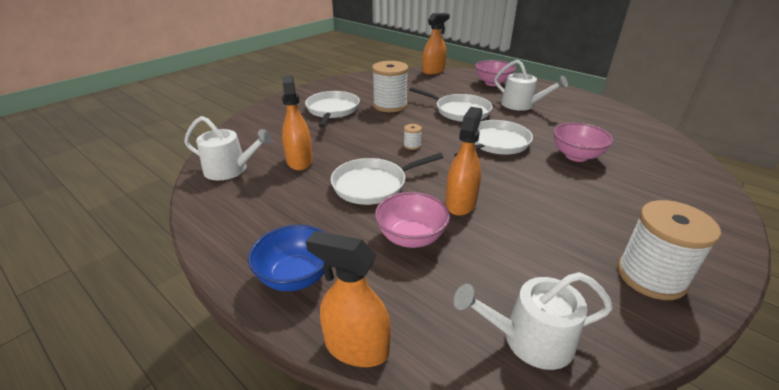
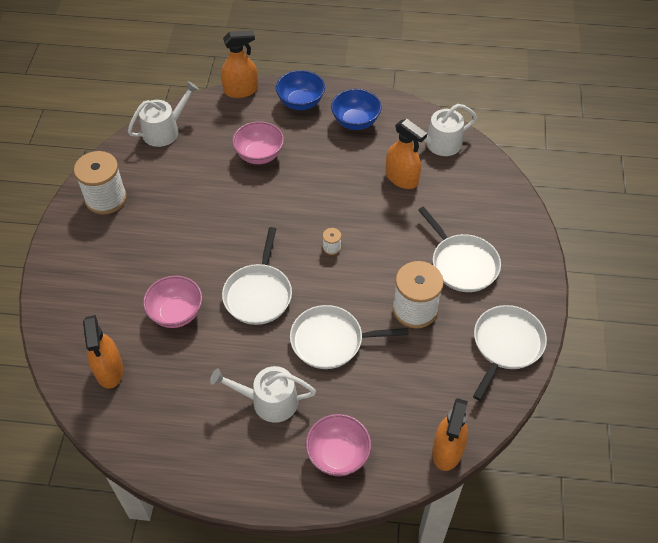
camera: 145 degrees right, 20 degrees up
white pan [331,153,443,205] -> white pan moved to [473,305,547,401]
orange spray bottle [445,107,483,216] -> orange spray bottle moved to [83,315,123,389]
none -> blue bowl [331,89,381,130]

